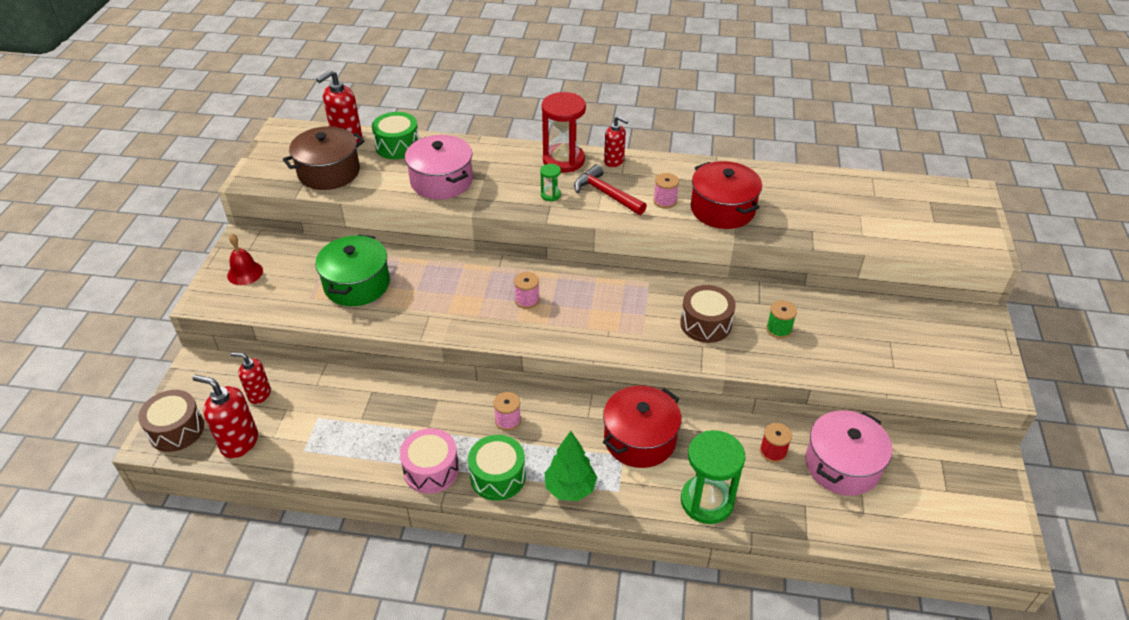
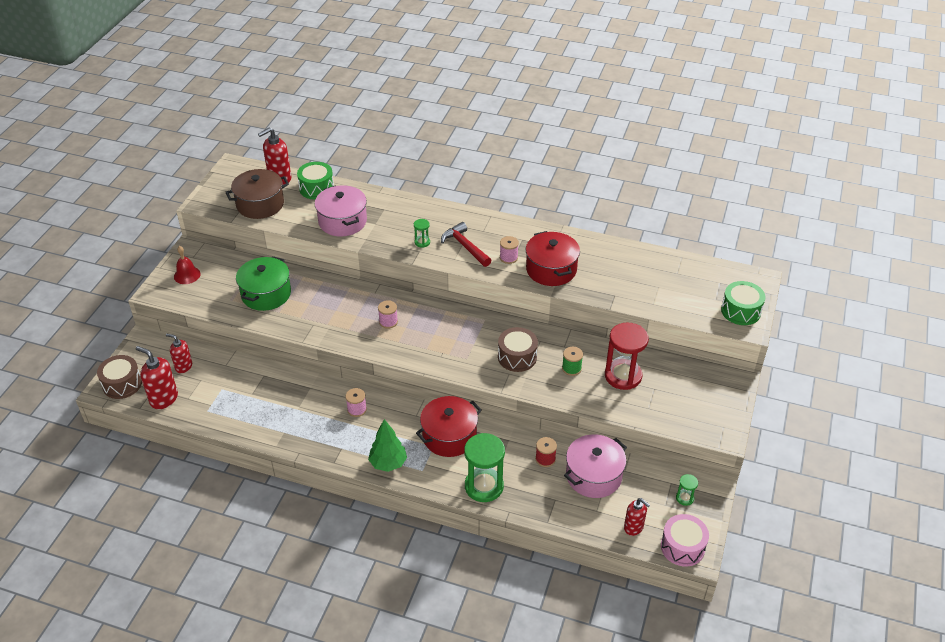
camera: 10 degrees right, 0 degrees up
pink drum [400,428,459,494] -> pink drum moved to [661,514,709,567]
green drum [468,435,526,501] -> green drum moved to [721,281,765,325]
red hourglass [542,92,586,173] -> red hourglass moved to [605,322,649,390]
red soap dispenser [604,116,628,167] -> red soap dispenser moved to [624,498,650,536]
none -> green hourglass [676,474,698,506]

